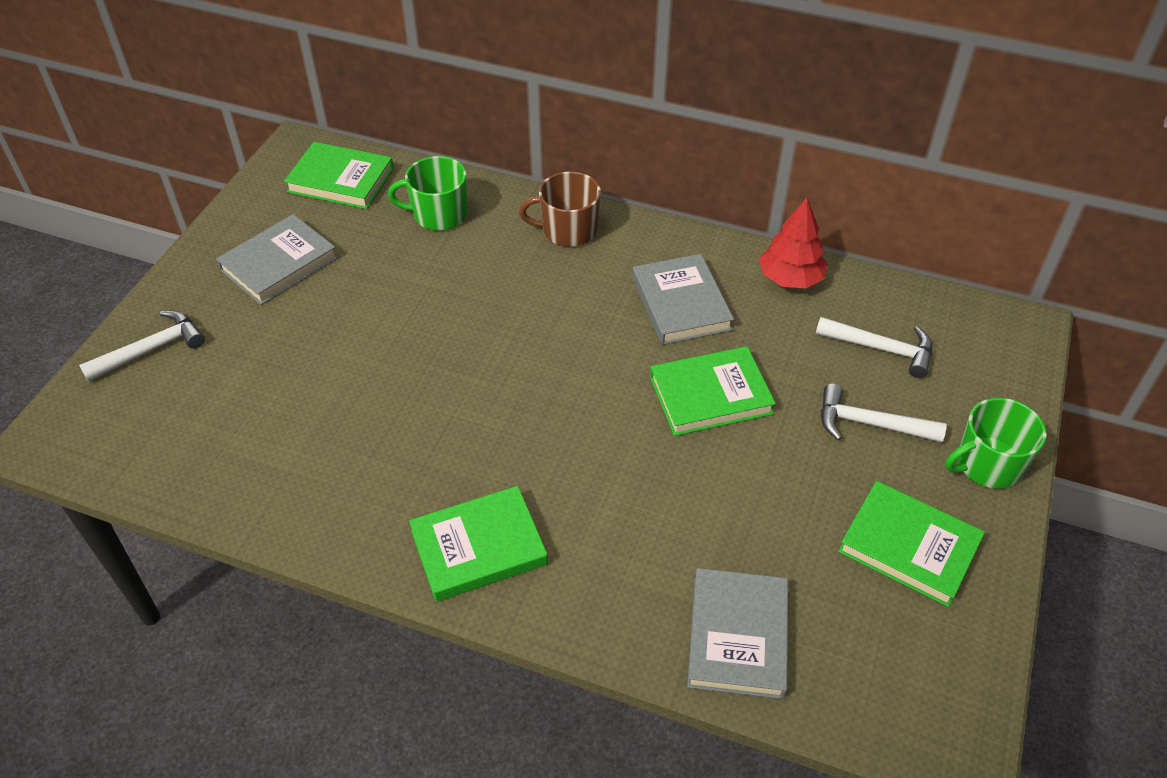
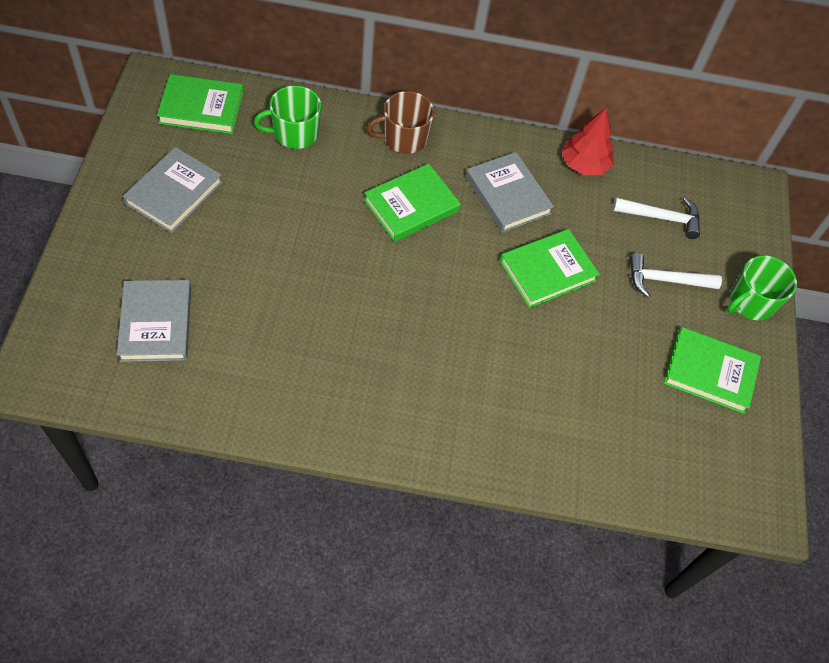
camera: 20 degrees left, 10 degrees up
white hammer [79,310,205,382] -> none
green book [409,486,548,602] -> green book moved to [364,164,461,242]
grey book [687,568,788,699] -> grey book moved to [117,280,191,362]

